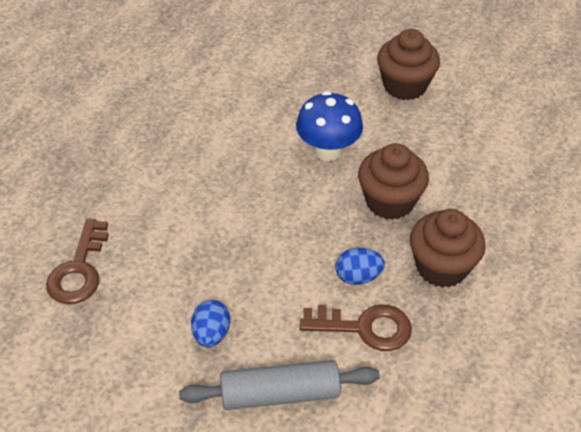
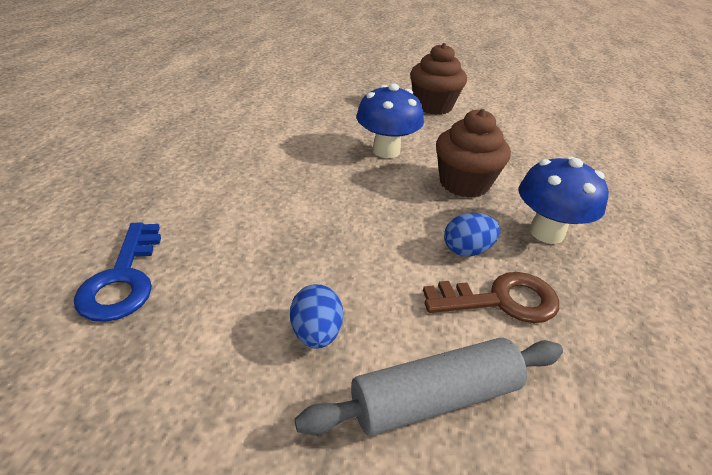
camera: 15 degrees left, 10 degrees down
brown key [46,218,109,304] -> blue key [74,222,161,322]
brown cupcake [410,209,486,288] -> blue mushroom [519,156,609,244]

